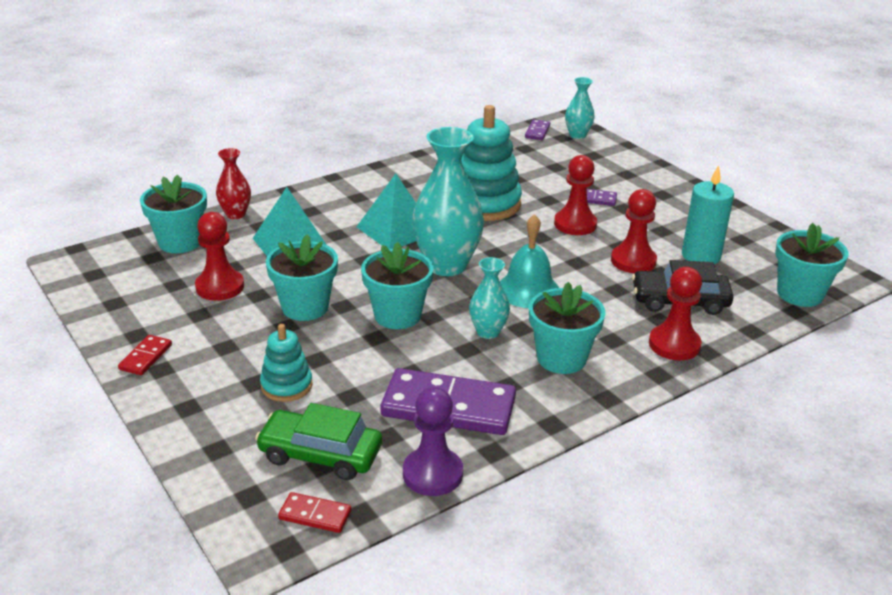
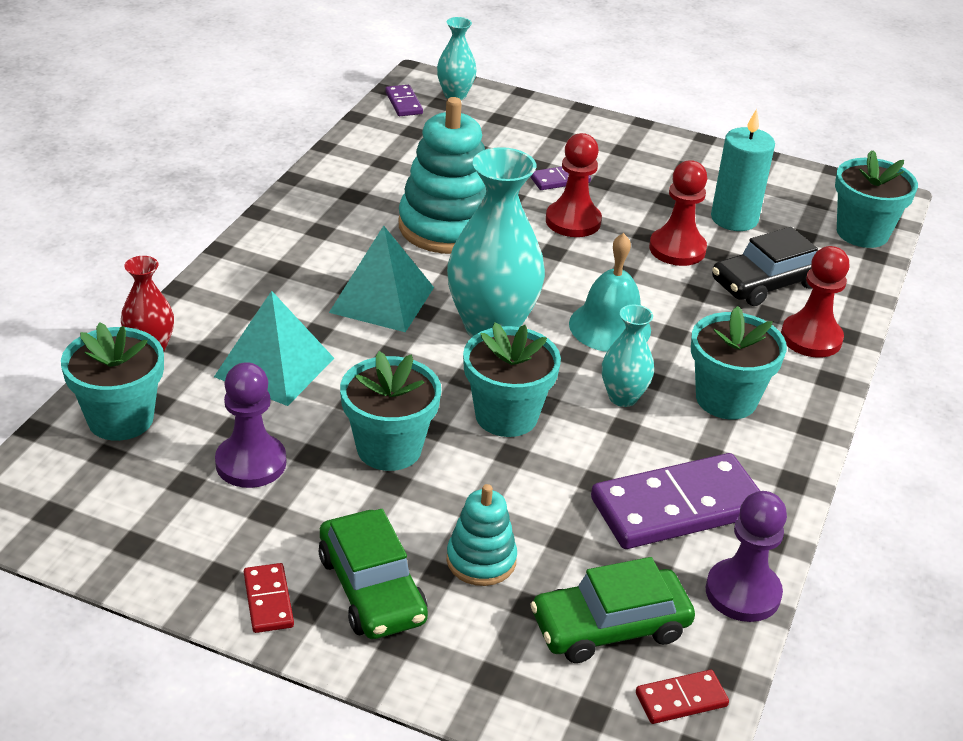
camera: 35 degrees left, 5 degrees up
red pawn [195,212,244,301] -> purple pawn [215,362,286,488]
none -> green car [319,509,428,639]

